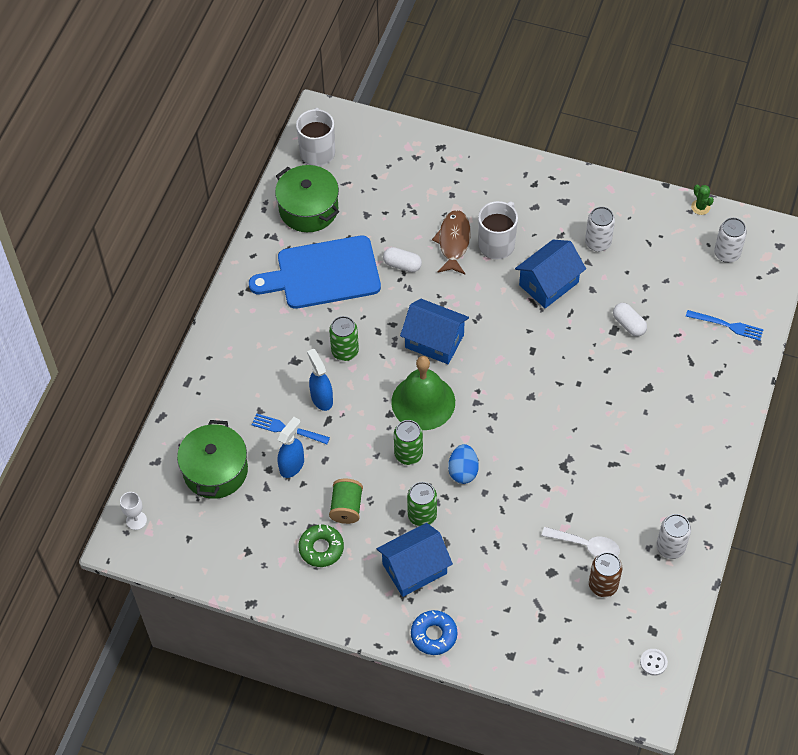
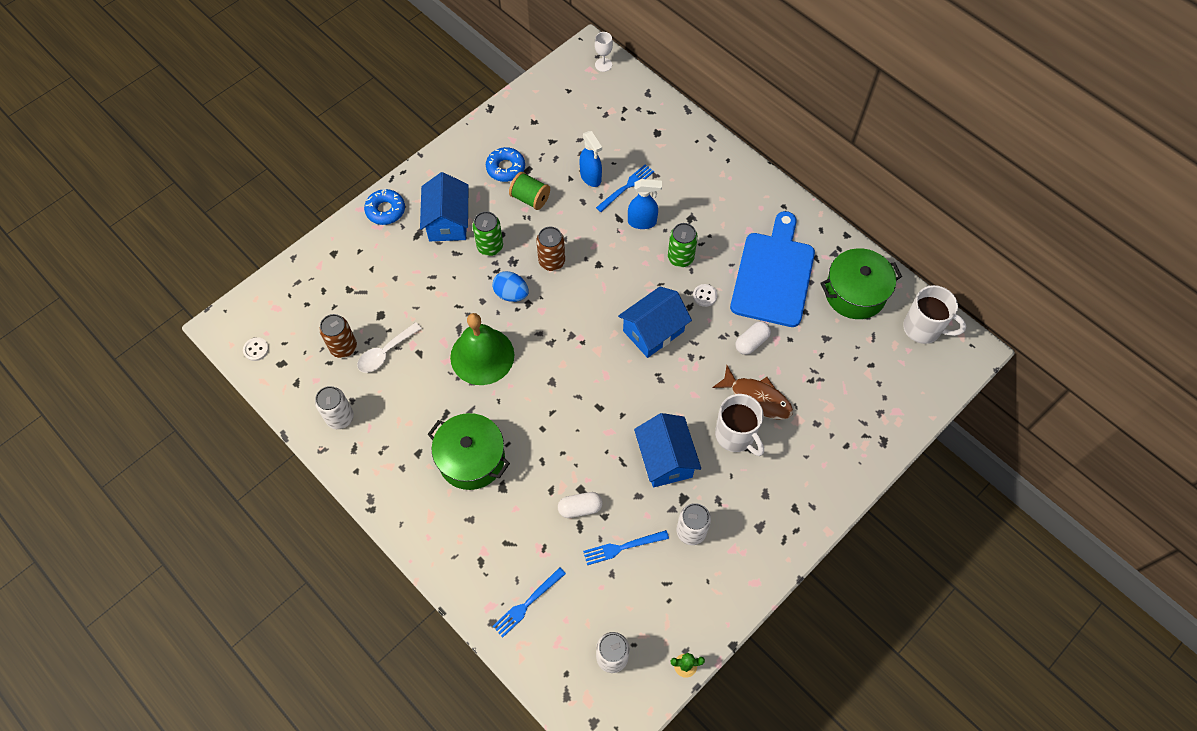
camera: 115 degrees right, 5 degrees up
green pot [177,420,248,499] -> green pot moved to [427,413,510,490]
green donut [298,525,344,567] -> blue donut [486,147,525,182]
green bell [391,356,455,430] -> green bell moved to [450,313,514,385]
green can [394,420,423,465] -> brown can [536,227,565,271]
none -> blue fork [583,530,669,565]
none -> white button [693,284,717,307]

